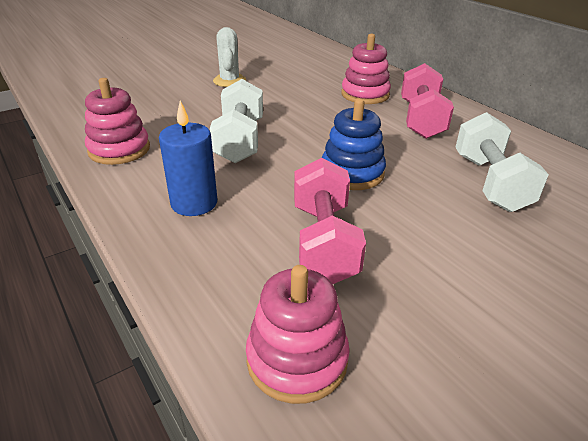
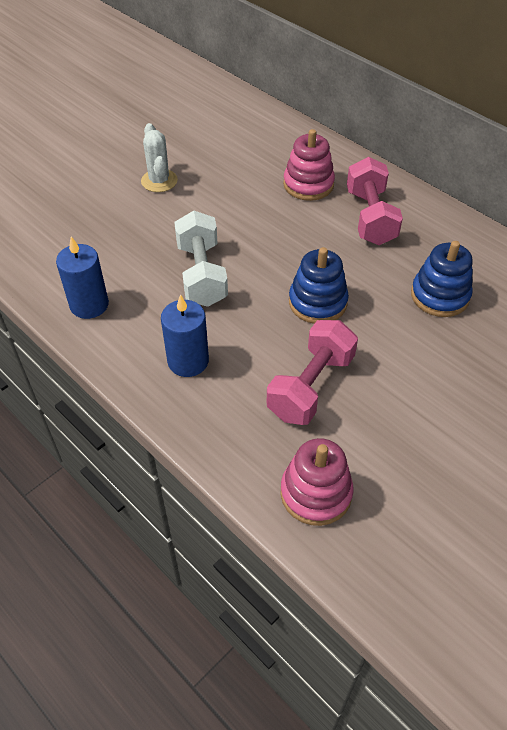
camera: 10 degrees left, 15 degrees up
pink stacking toy [85,78,150,165] -> blue candle [56,237,109,319]
pink dumbbell [294,158,366,284] -> pink dumbbell turned 45 degrees clockwise [267,320,358,425]
white dumbbell [455,112,549,212] -> blue stacking toy [411,241,473,317]

